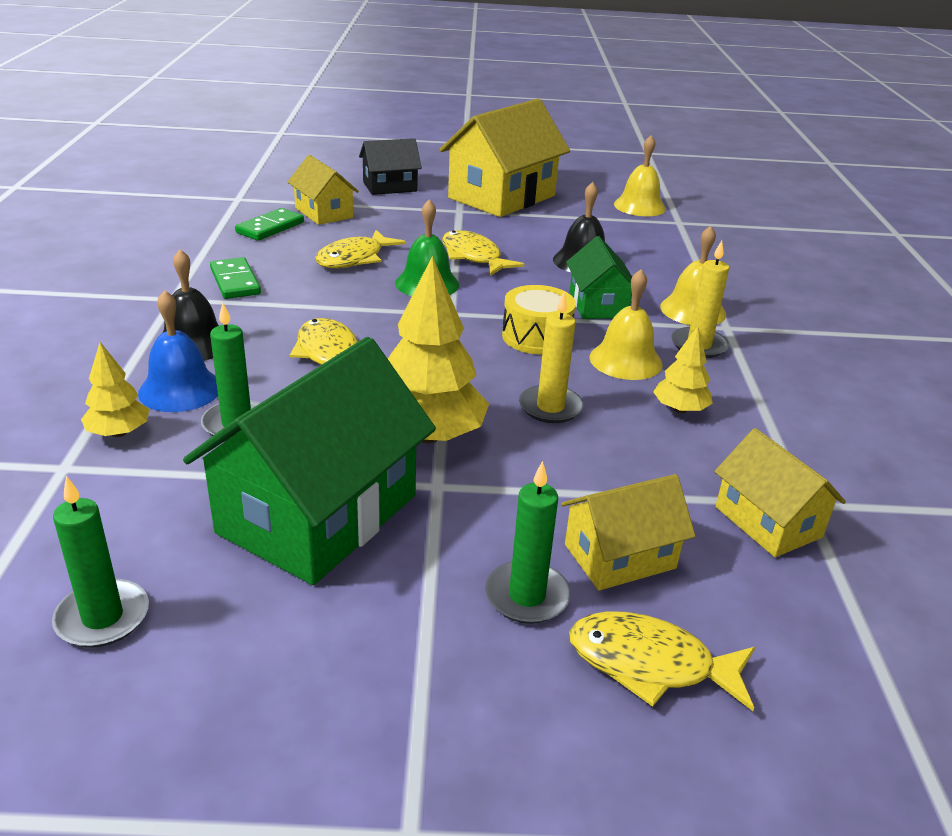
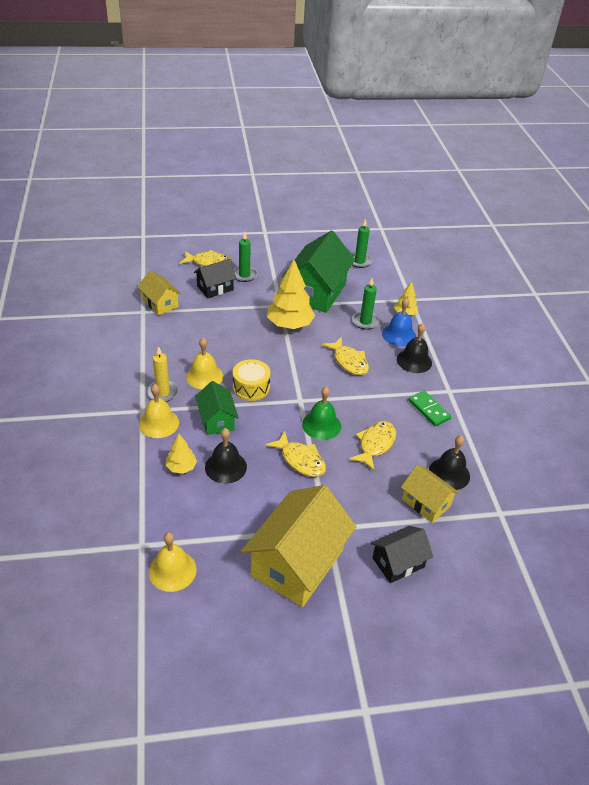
camera: 170 degrees right, 10 degrees up
green domino [235,208,304,241] -> black bell [429,436,470,490]
yellow candle [519,292,584,423] -> none
yellow house [561,474,696,591] -> black house [194,259,236,298]
yellow tree [653,326,713,413] -> yellow tree moved to [166,434,197,474]

